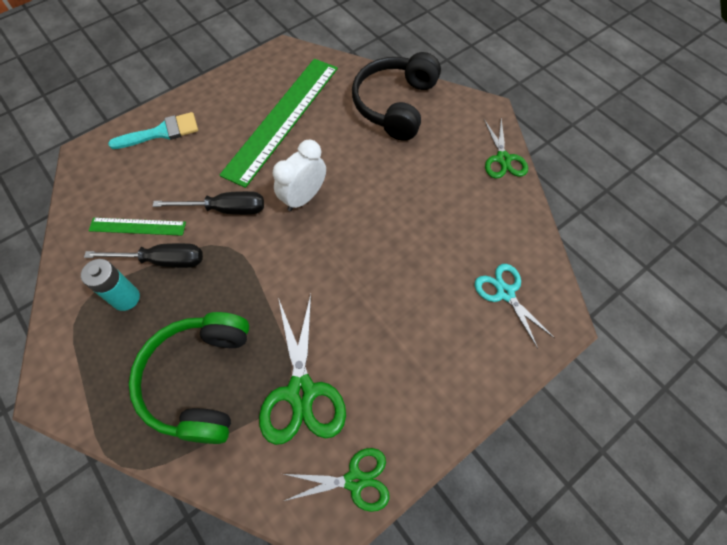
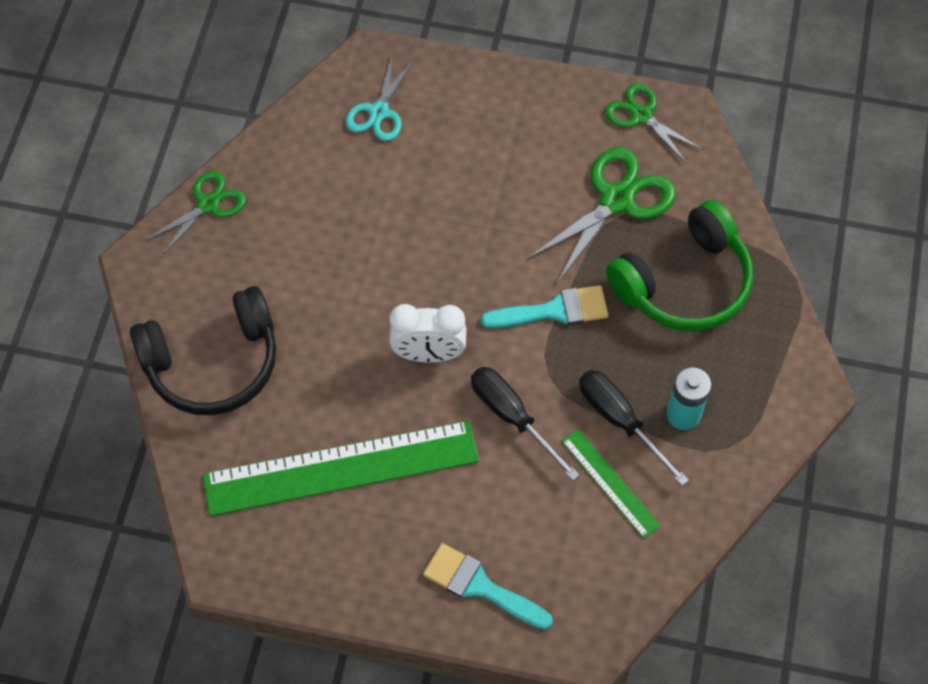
camera: 130 degrees left, 0 degrees up
none -> turquoise brush [481,285,608,328]

